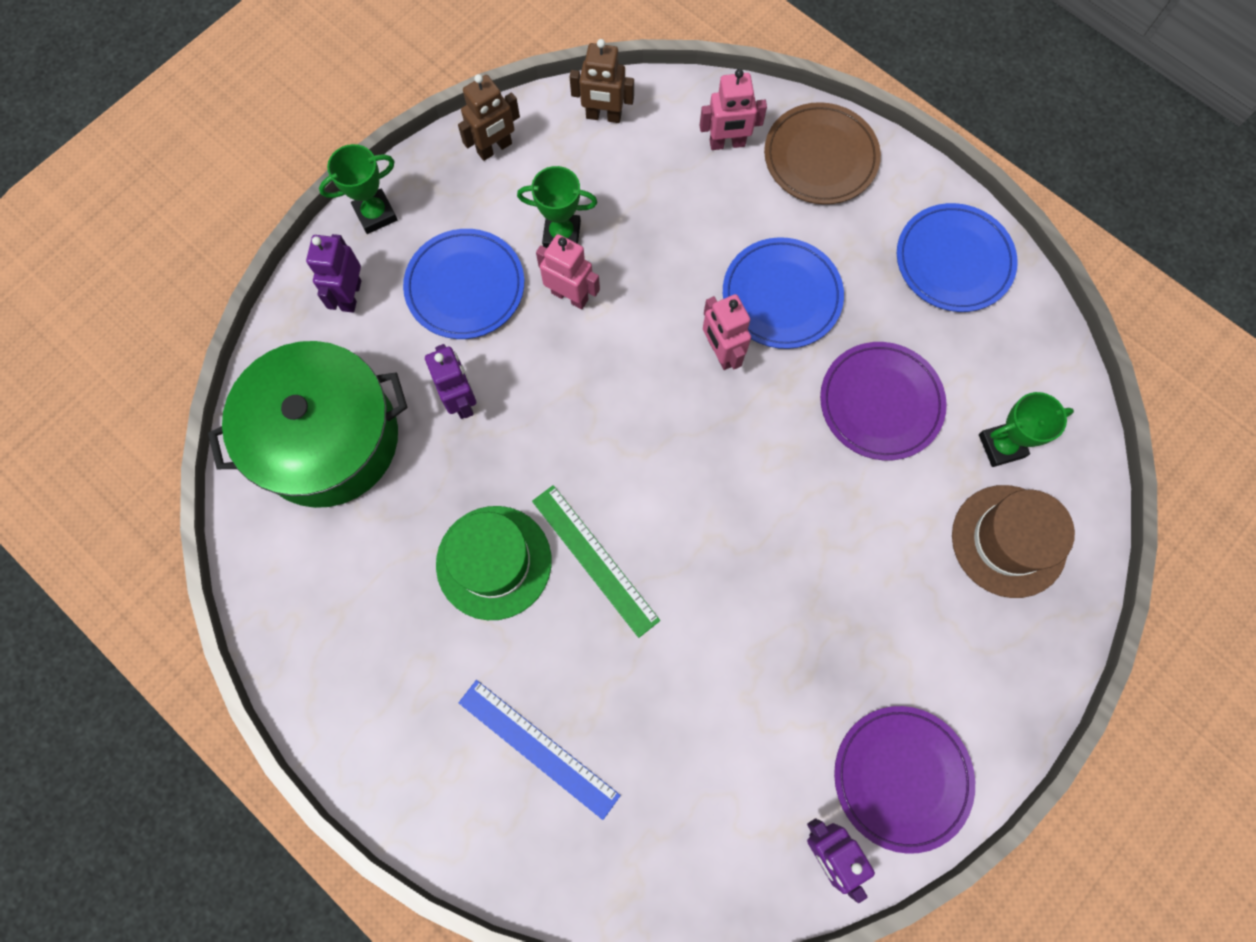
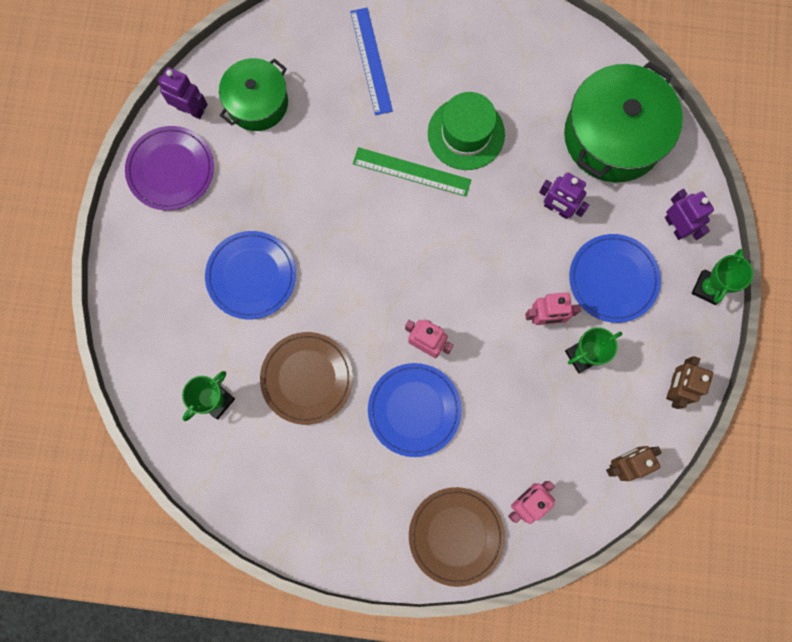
camera: 145 degrees right, 5 degrees up
blue ruler [459,680,621,820] -> blue ruler turned 75 degrees clockwise [350,8,393,115]
purple plate [820,342,947,460] -> brown plate [260,332,353,425]
blue plate [897,203,1018,312] -> blue plate moved to [205,231,296,319]
brown hat [952,485,1075,598] -> none
none -> green pot [219,58,288,131]

